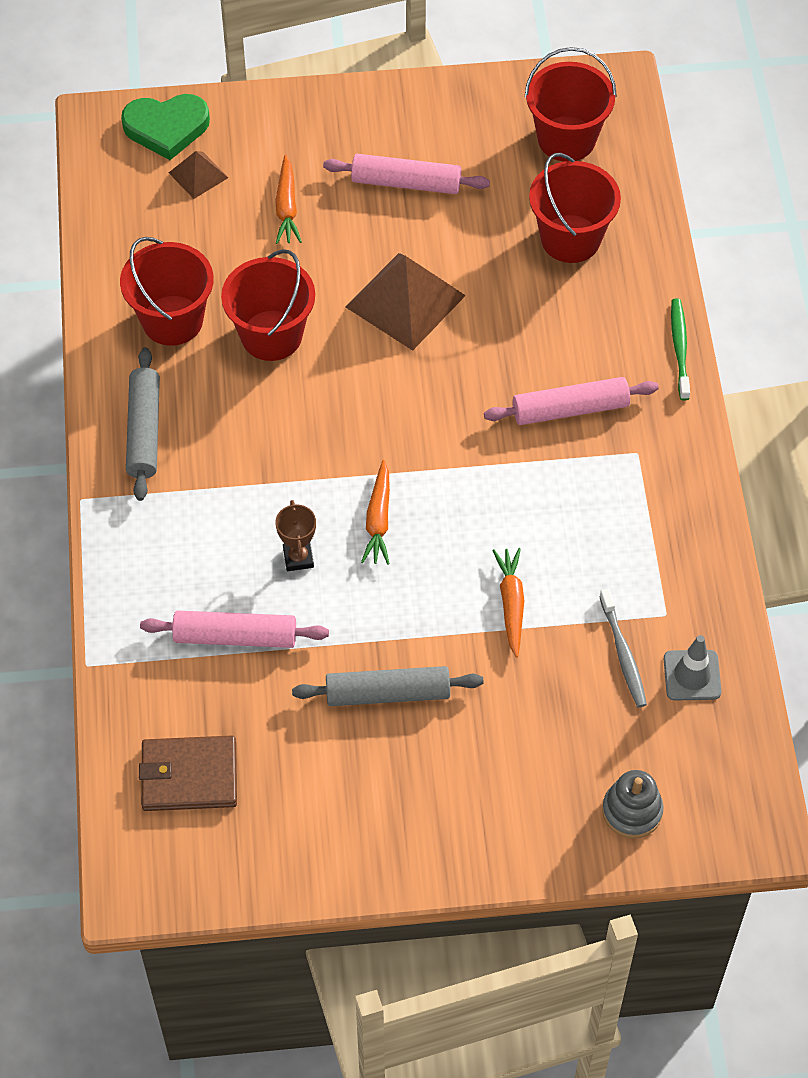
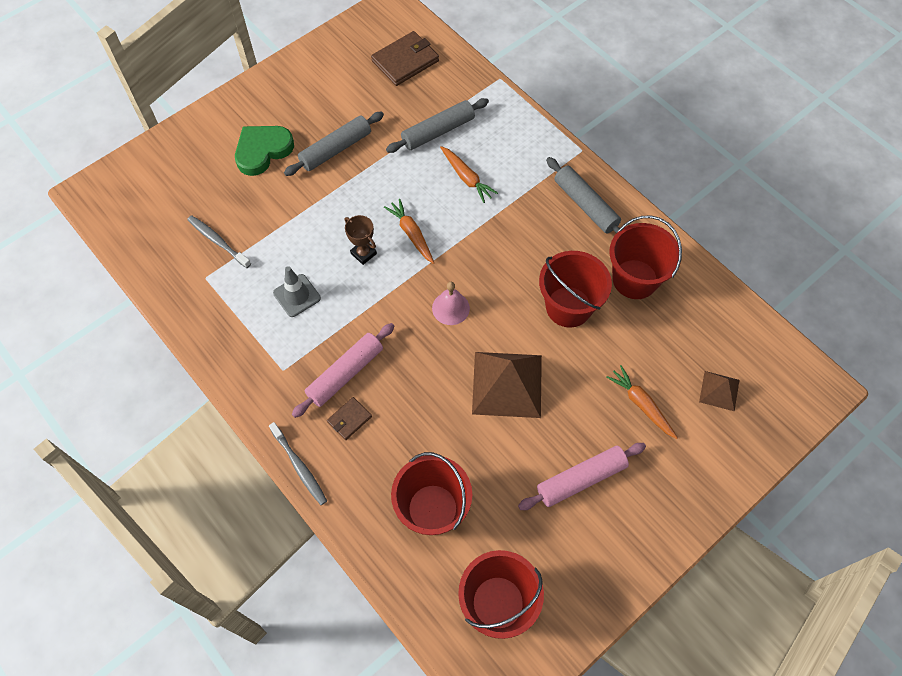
camera: 145 degrees right, 5 degrees up
green heart [121,94,210,160] -> green heart moved to [235,126,294,176]
pink rolling pin [140,610,329,648] -> grey rolling pin [386,98,489,153]
brown trophy [275,500,316,571] -> brown trophy moved to [345,215,377,265]
orange carrot [492,548,524,658] -> orange carrot moved to [440,146,498,203]
grey stacking toy [602,770,663,839] -> none
grey traffic cone [664,635,722,700] -> grey traffic cone moved to [273,266,321,317]
green toothbrush [671,299,690,400] -> grey toothbrush [269,422,327,505]
none -> brown wallet [327,397,372,440]
none -> pink bell [432,282,470,325]

